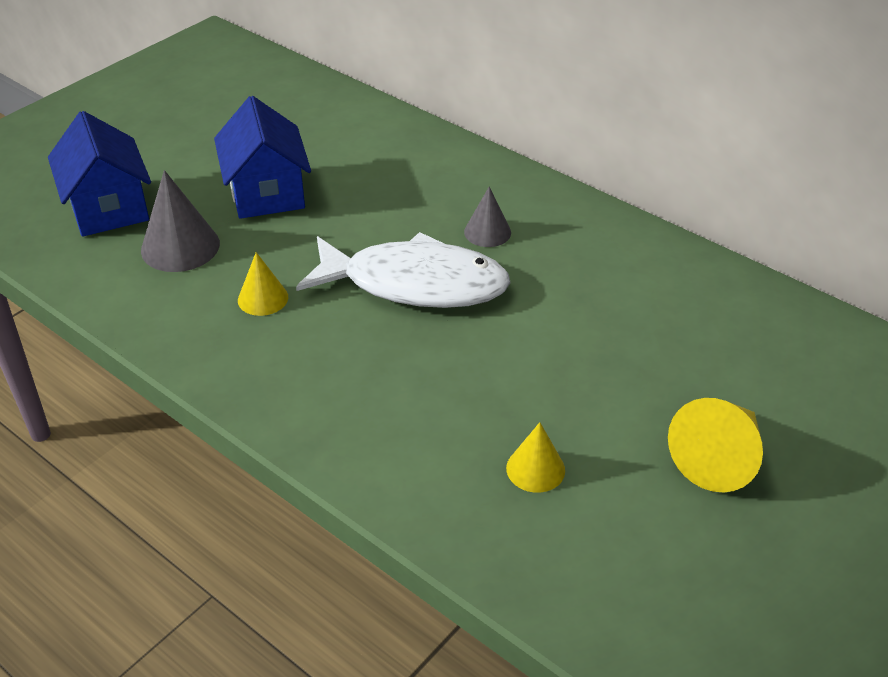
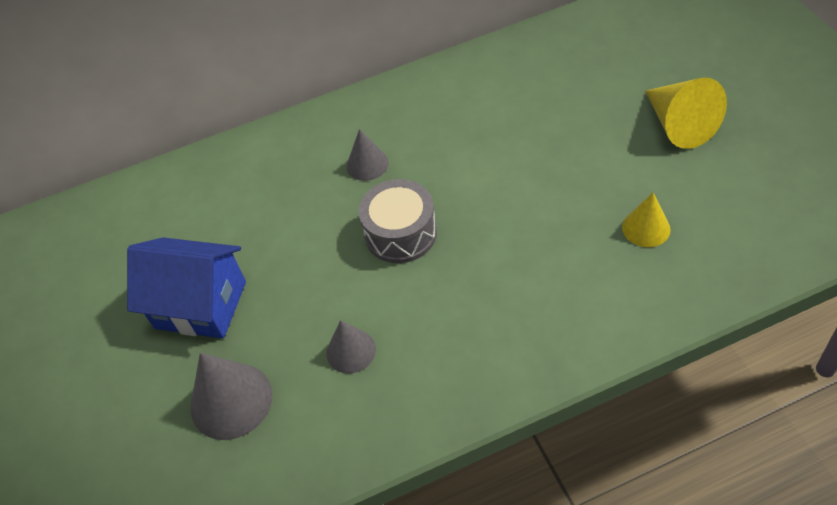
camera: 55 degrees left, 10 degrees up
blue house [48,111,151,237] -> none
yellow cone [238,252,288,316] -> grey cone [327,320,376,374]
white fish [296,232,511,308] -> grey drum [359,179,437,263]

